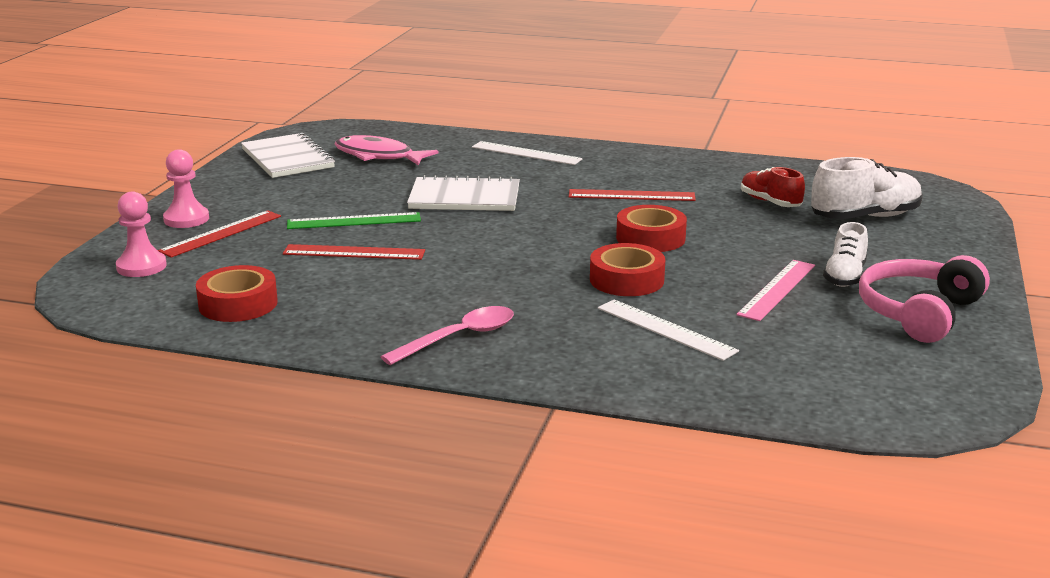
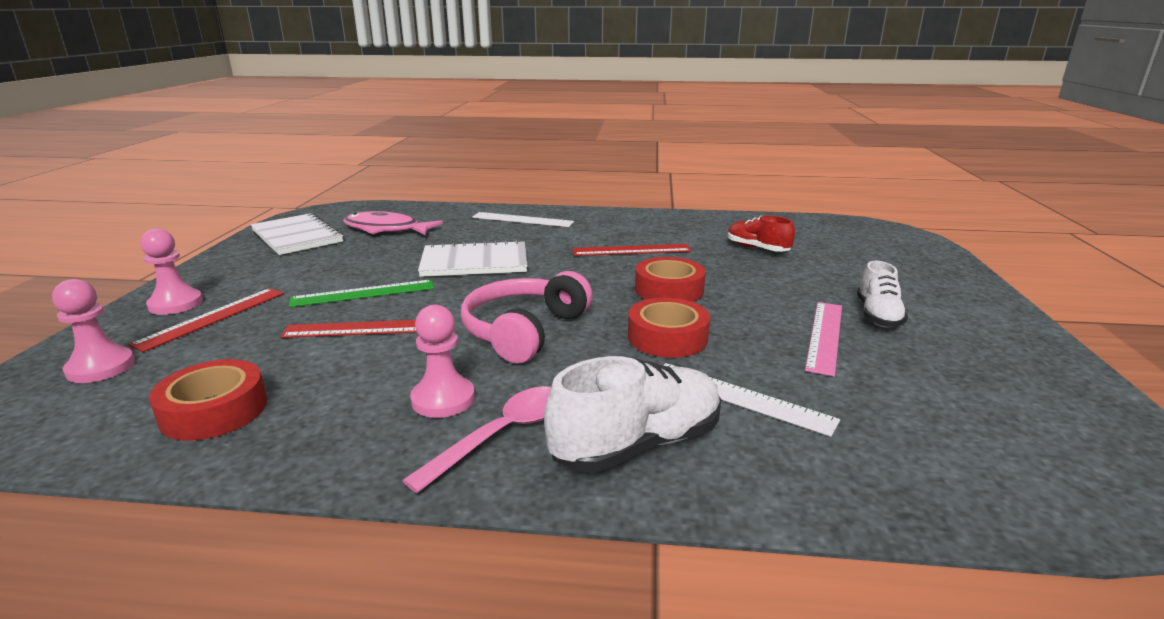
camera: 10 degrees left, 0 degrees up
white shoe [811,157,923,219] -> white shoe moved to [544,356,721,473]
pink headphones [859,255,990,343] -> pink headphones moved to [461,271,592,364]
none -> pink pawn [410,305,475,418]

